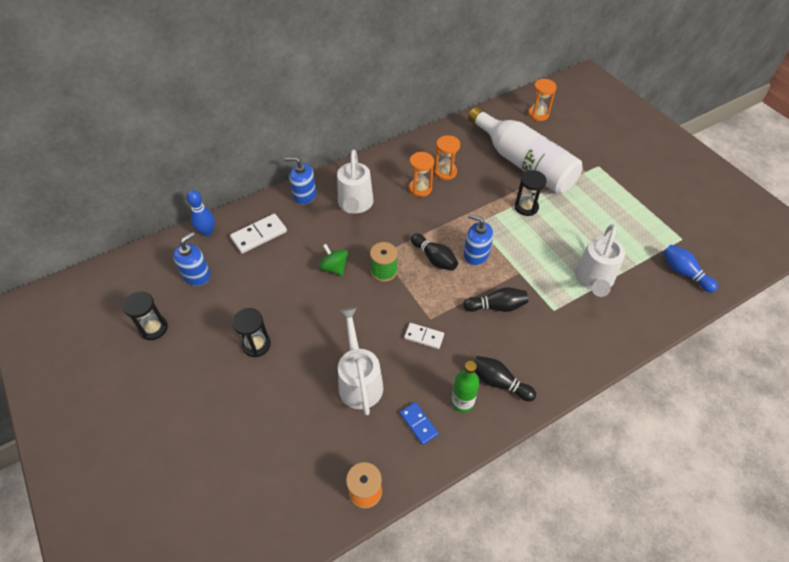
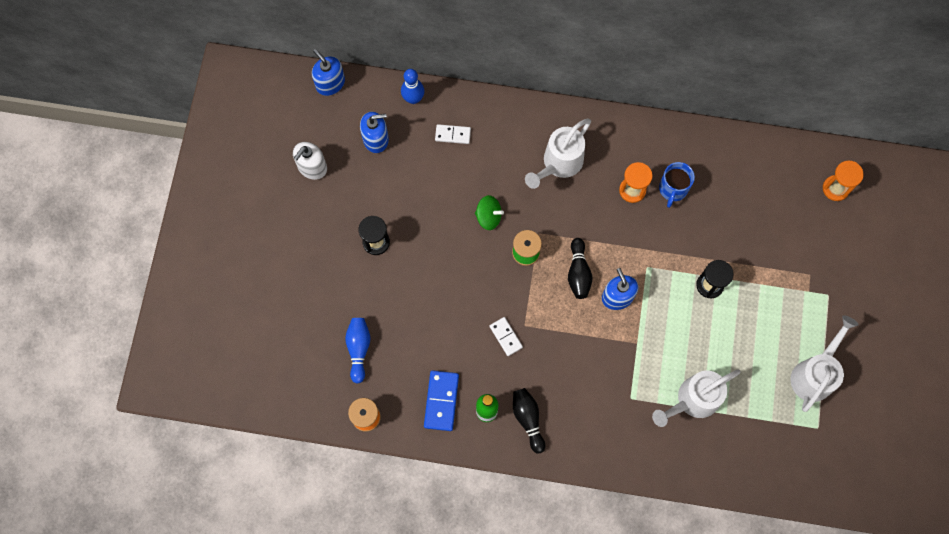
camera: 40 degrees right, 20 degrees up
black hourglass [123,291,168,340] -> white soap dispenser [293,142,327,180]
white domino [230,214,287,254] -> white domino [435,124,471,144], size x0.64
blue soap dispenser [285,157,316,205] -> blue soap dispenser moved to [312,49,345,96]
green spinning top [319,244,348,276] -> green spinning top turned 105 degrees clockwise [475,195,504,230]
white watering can [338,308,383,416] -> white watering can moved to [790,315,859,412]
blue domino [400,402,439,445] -> blue domino [424,370,459,431], size x1.57
orange hourglass [434,135,460,180] -> blue mug [659,162,695,208]
black bowling pin [463,287,528,312] -> none
white bottle [468,107,583,194] -> none
blue bowling pin [663,245,718,292] -> blue bowling pin moved to [345,318,370,384]

